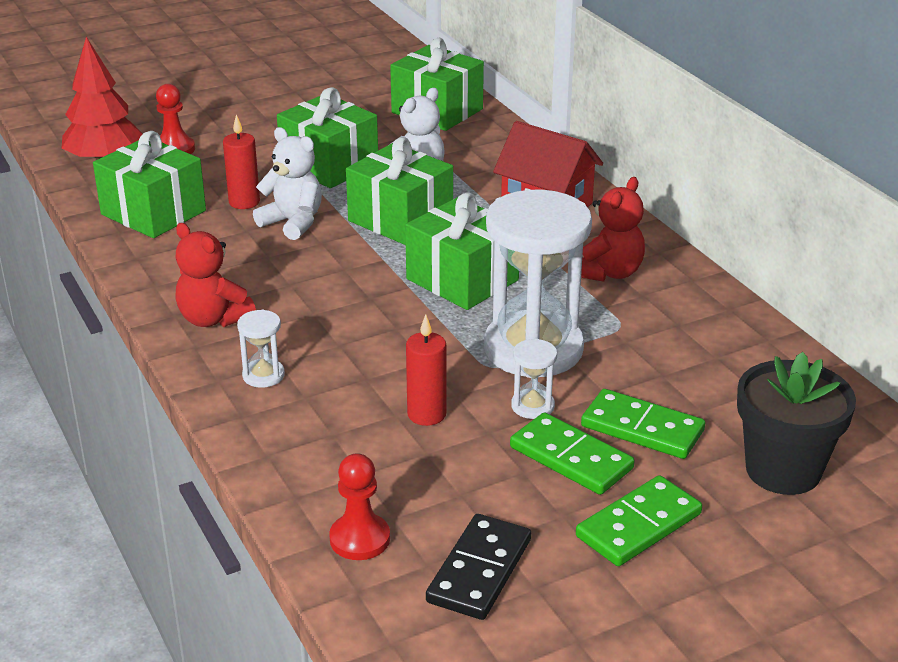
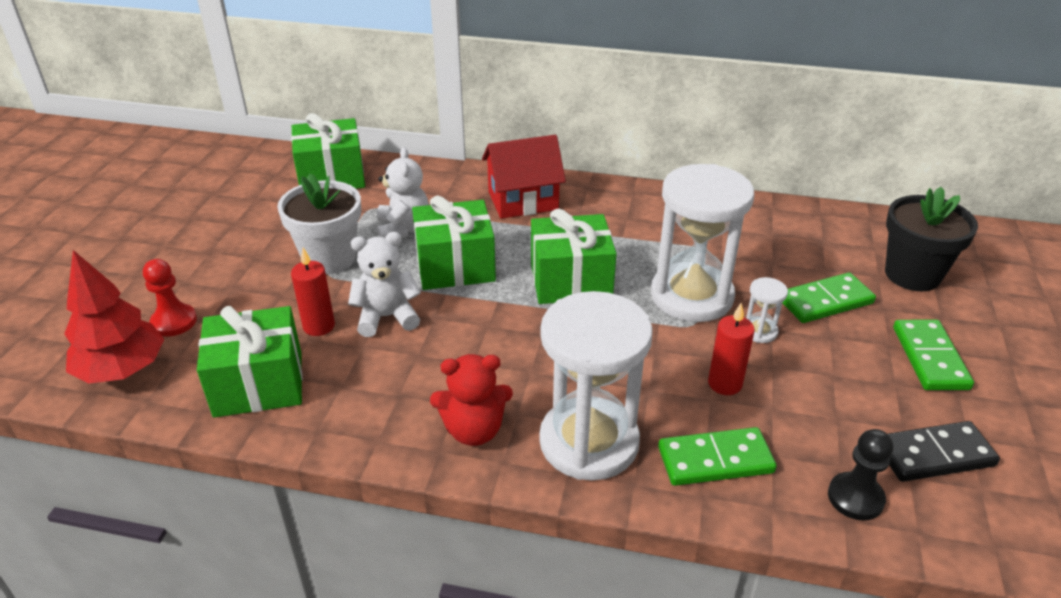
camera: 50 degrees left, 5 degrees up
white hourglass [237,310,285,388] -> white hourglass [539,291,653,481], size x2.43
green gift [277,87,378,188] -> white flower pot [277,173,361,274]
red pawn [329,453,390,560] -> black pawn [828,429,893,521]
black domino [426,514,531,620] -> black domino turned 75 degrees counterclockwise [888,421,1000,482]
green domino [510,412,634,495] -> green domino moved to [658,427,777,486]
red teddy bear [581,177,645,282] -> none

